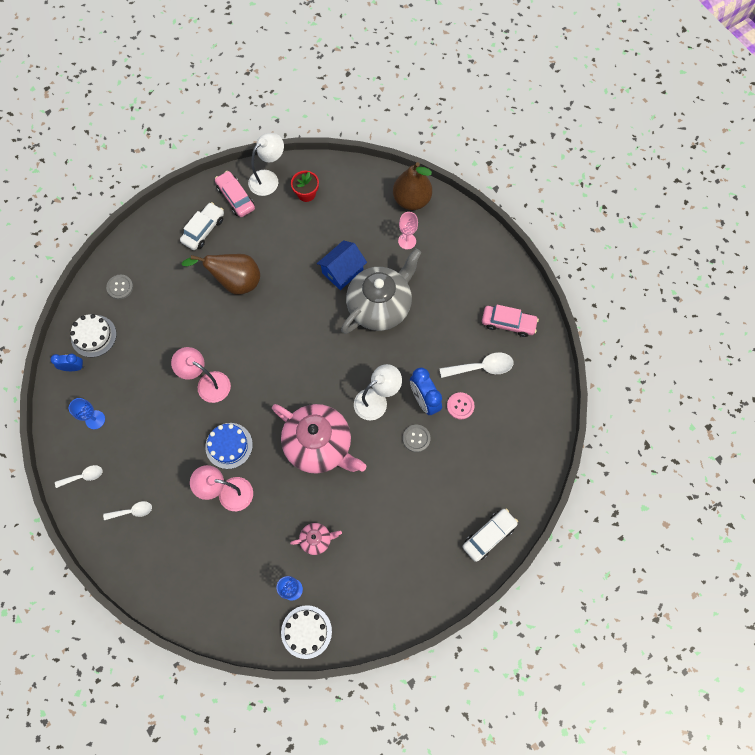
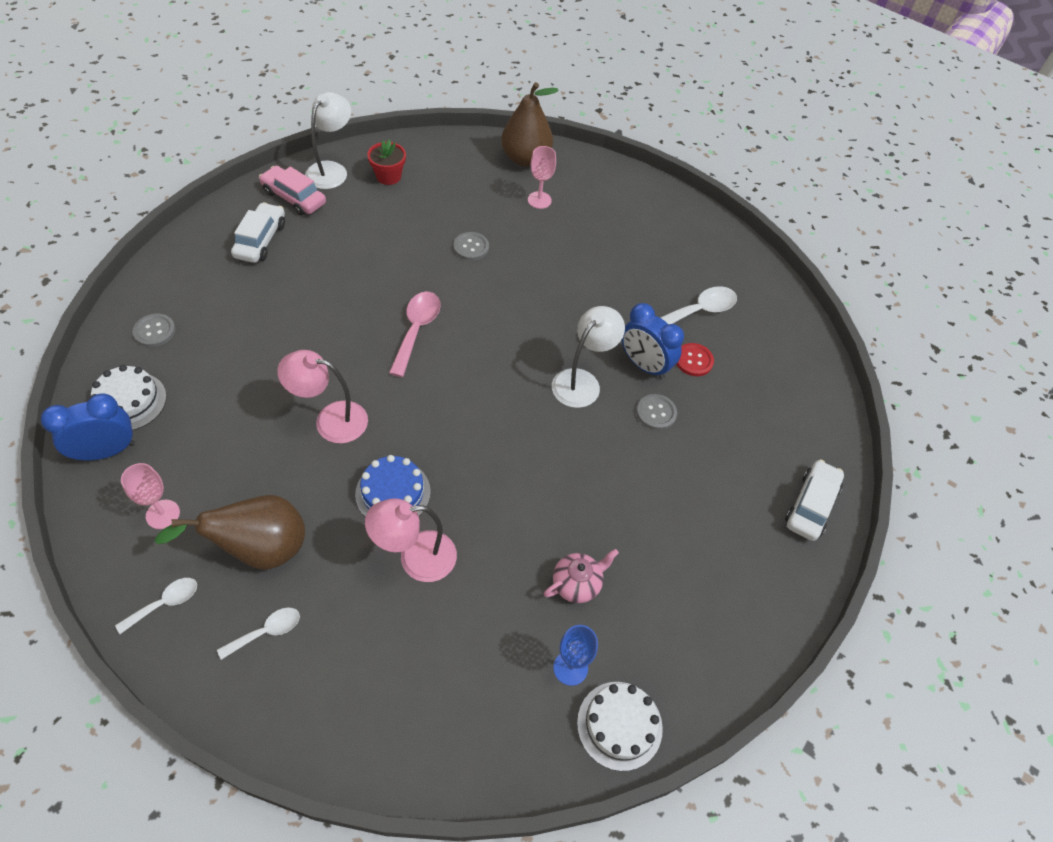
camera: 25 degrees left, 15 degrees down
blue clock [50,354,84,371] -> blue clock [41,393,135,461], size x1.62
blue goblet [69,398,105,429] -> pink goblet [121,463,180,529]
brown pear [181,254,260,295] -> brown pear moved to [155,495,305,570]
pink teapot [272,404,366,473] -> none
blue house [317,240,367,290] -> grey button [453,232,489,261]
grey teapot [341,248,422,334] -> none
pink button [447,392,475,420] -> red button [676,343,714,376]
pink car [482,305,539,337] -> none
none -> pink spoon [389,291,441,377]

